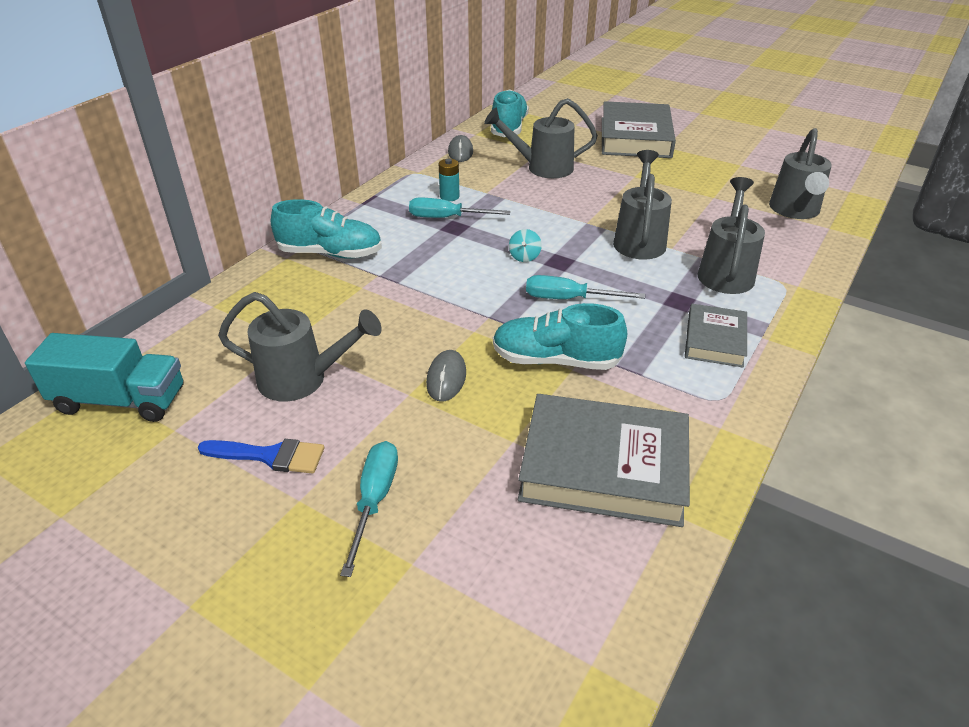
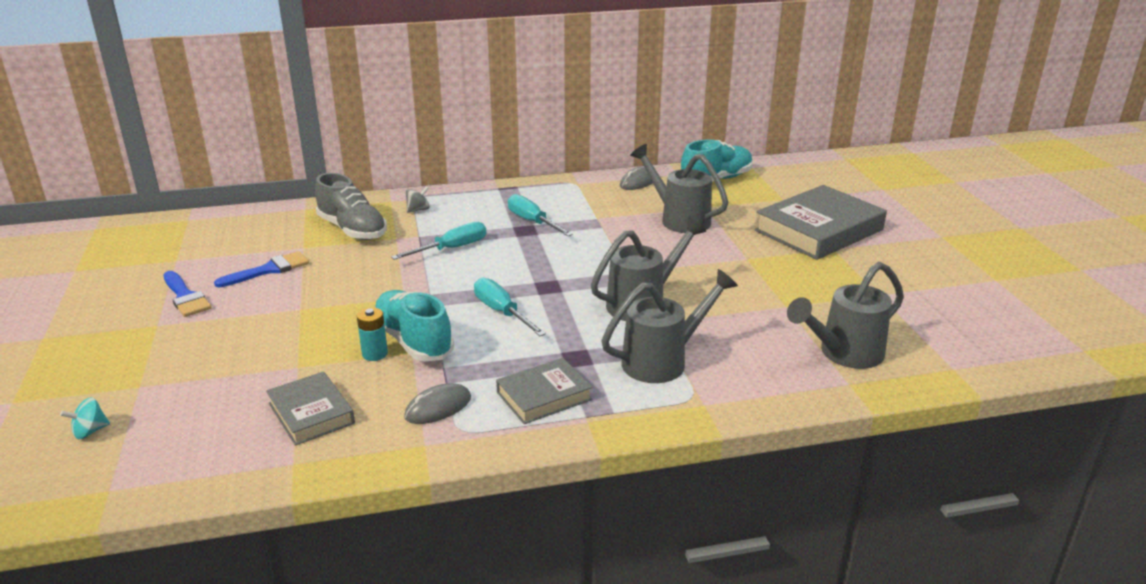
camera: 45 degrees right, 10 degrees down
turquoise truck [25,333,184,422] -> none
grey watering can [218,292,382,401] -> blue brush [214,251,309,287]
turquoise shoe [271,199,382,259] -> grey spinning top [406,186,430,213]
turquoise screwdriver [340,441,398,577] -> turquoise screwdriver moved to [391,222,486,260]
grey mouse [426,350,466,402] -> grey mouse moved to [404,383,471,424]
turquoise battery [439,159,460,201] -> turquoise battery moved to [357,307,388,361]
turquoise spinning top [509,229,542,262] -> turquoise spinning top moved to [60,397,110,439]
grey book [518,394,690,527] -> grey book [266,371,355,446], size x0.56
none -> grey shoe [315,173,387,240]

